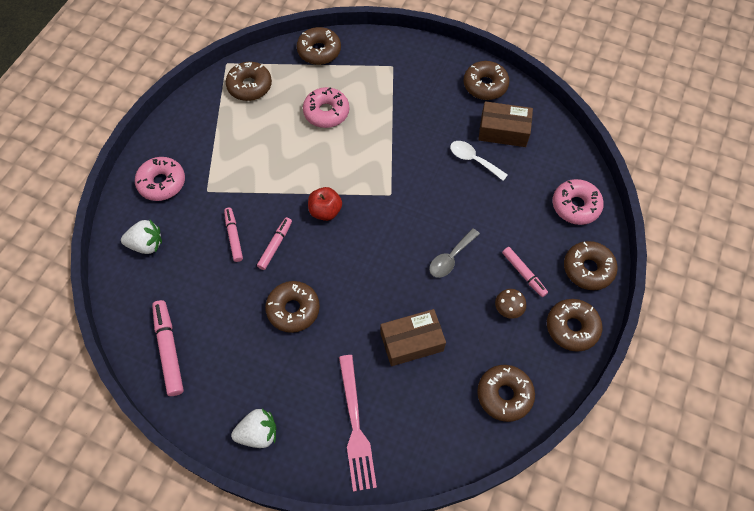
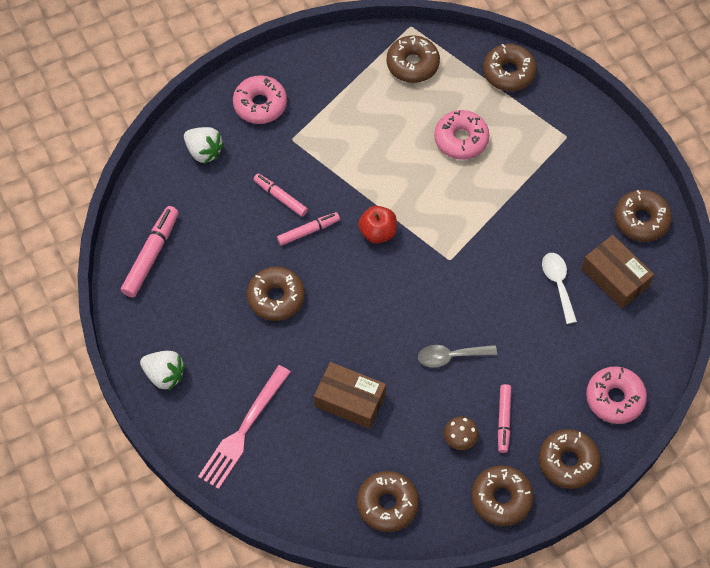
camera: 40 degrees right, 0 degrees up
pink marker [224,208,243,262] -> pink marker turned 75 degrees counterclockwise [253,173,308,217]

